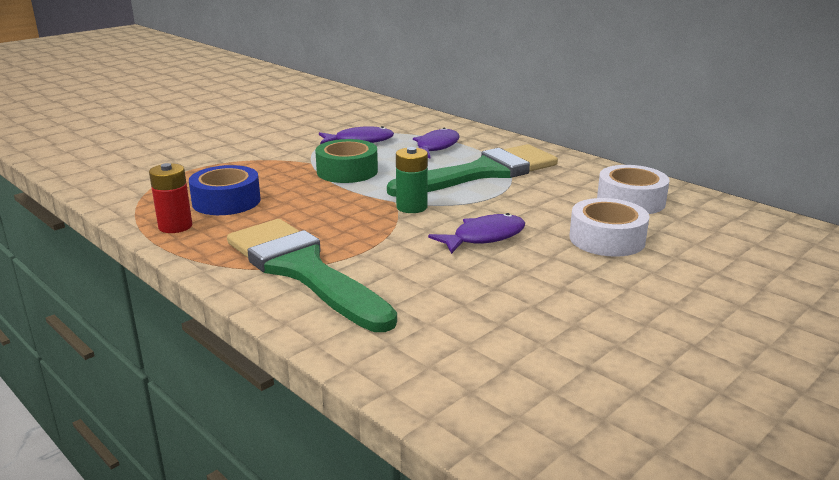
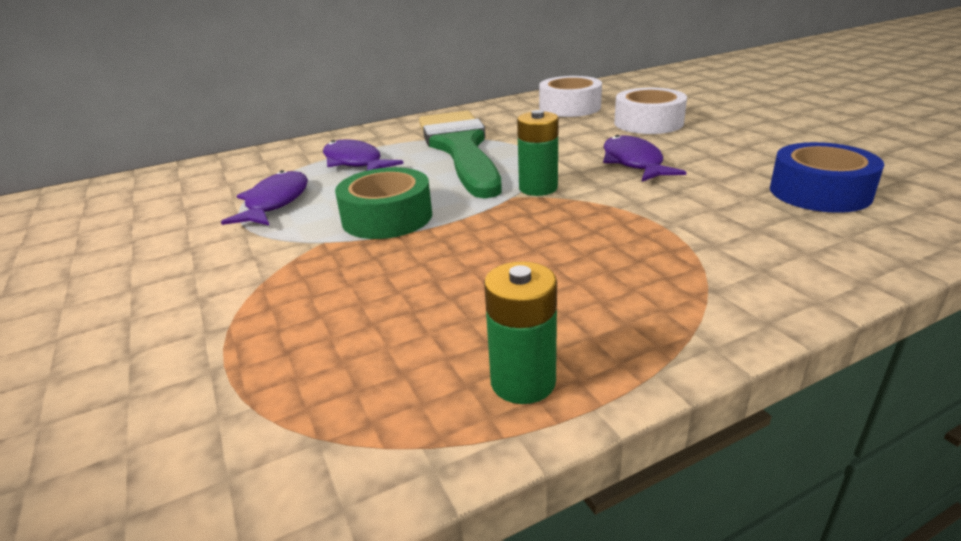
camera: 70 degrees left, 5 degrees up
red battery [149,163,192,233] -> green battery [484,261,557,404]
blue tape [189,165,261,215] -> blue tape moved to [770,142,884,213]
green brush [227,219,397,332] -> none

